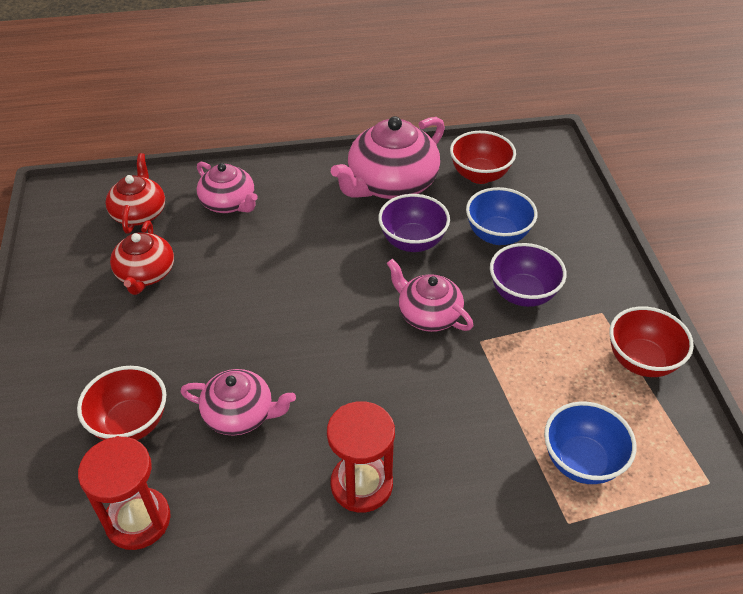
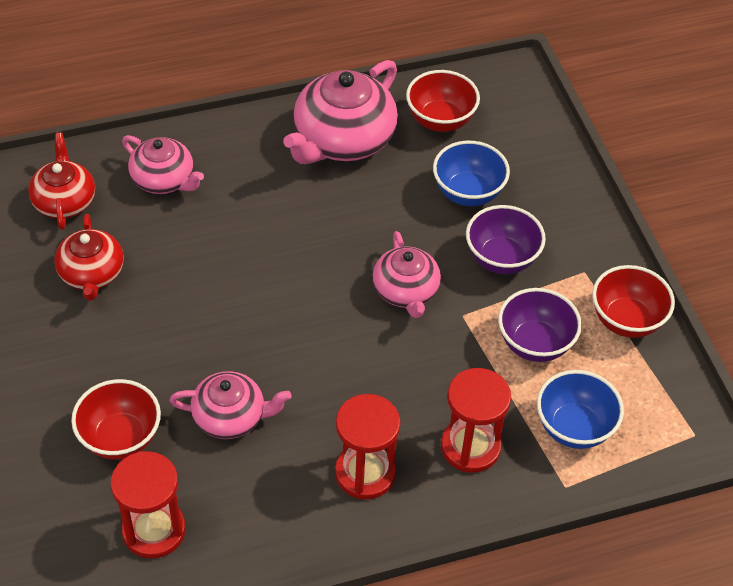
camera: 10 degrees left, 5 degrees up
purple bowl [378,194,450,252] -> purple bowl moved to [498,288,582,362]
pink teapot [387,259,473,332] -> pink teapot turned 135 degrees counterclockwise [372,231,441,318]
none -> red hourglass [441,368,511,473]

